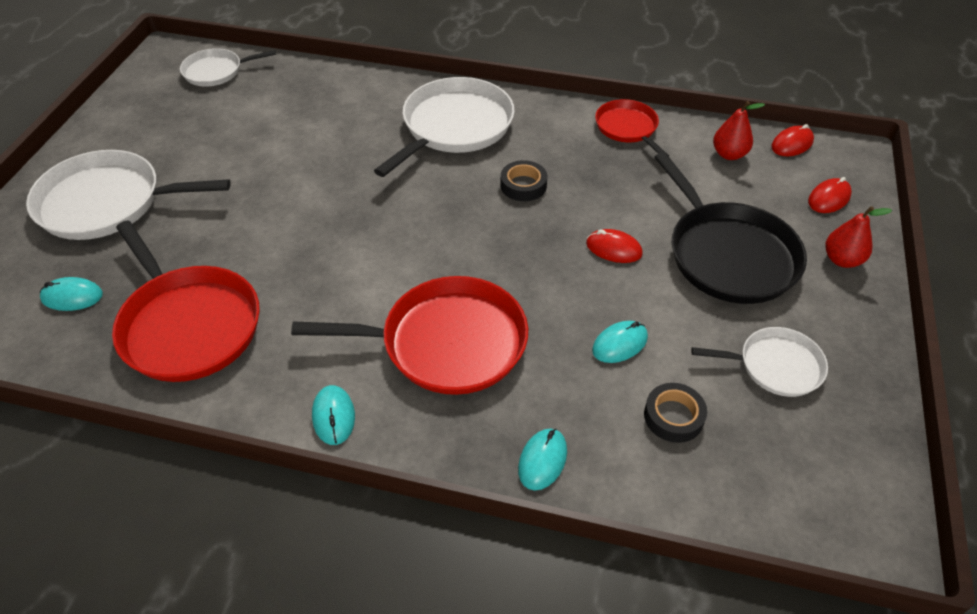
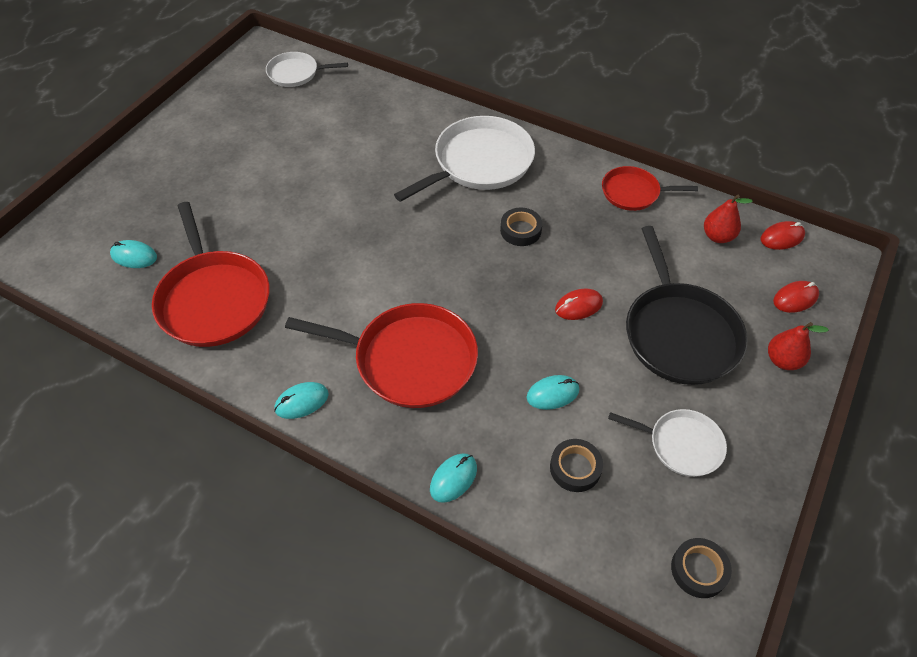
camera: 15 degrees right, 5 degrees up
white pan [26,150,231,240] -> none
turquoise mouse [312,385,355,445] -> turquoise mouse turned 60 degrees clockwise [274,382,329,419]
red mouse [586,229,643,263] -> red mouse turned 60 degrees counterclockwise [555,288,603,320]
red pan [595,99,669,156] -> red pan turned 75 degrees counterclockwise [602,166,698,211]
none -> black tape [671,538,732,598]

